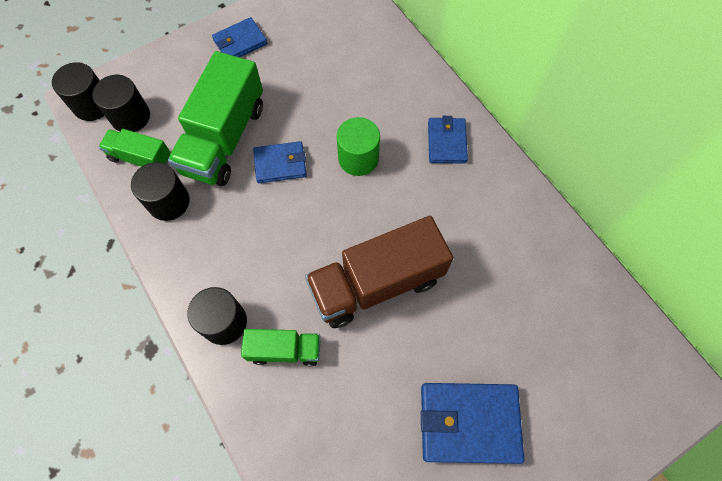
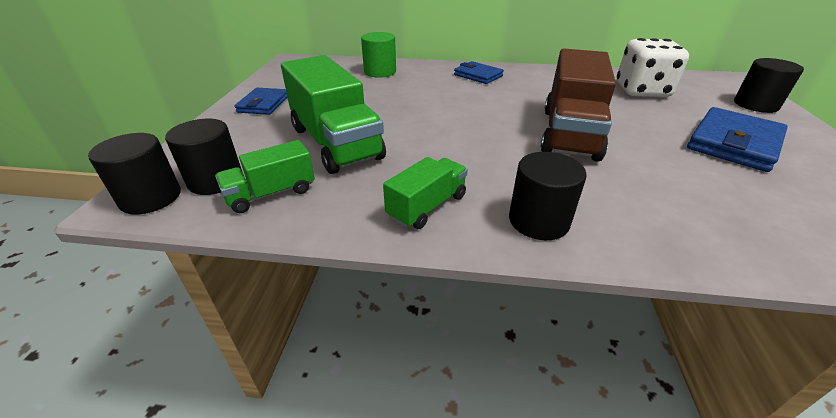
camera: 50 degrees left, 30 degrees down
black cylinder [131,162,190,221] -> black cylinder moved to [734,58,804,113]
green truck [241,329,320,367] -> green truck moved to [383,157,468,229]
blue wallet [253,141,307,183] -> none
green cylinder [337,117,380,176] -> green cylinder moved to [361,32,396,78]
none -> white dice [617,38,689,97]

